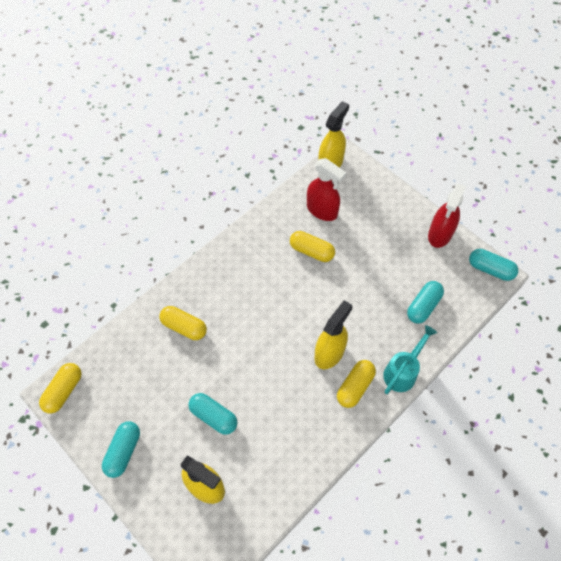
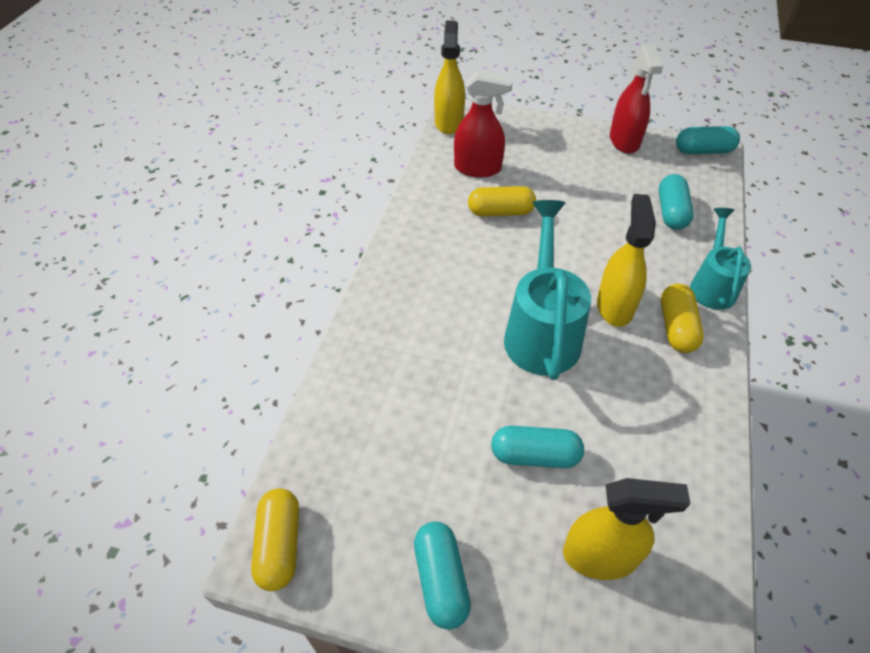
camera: 30 degrees left, 10 degrees down
yellow capsule [159,306,207,340] -> none
none -> turquoise watering can [504,200,591,380]

